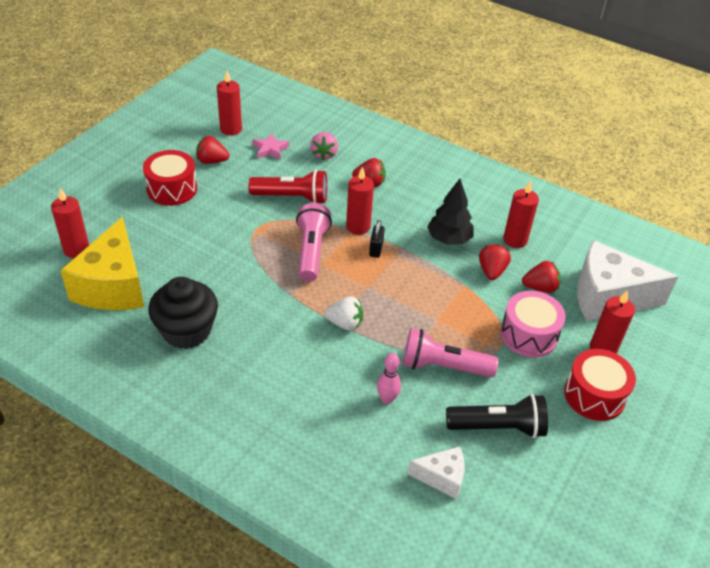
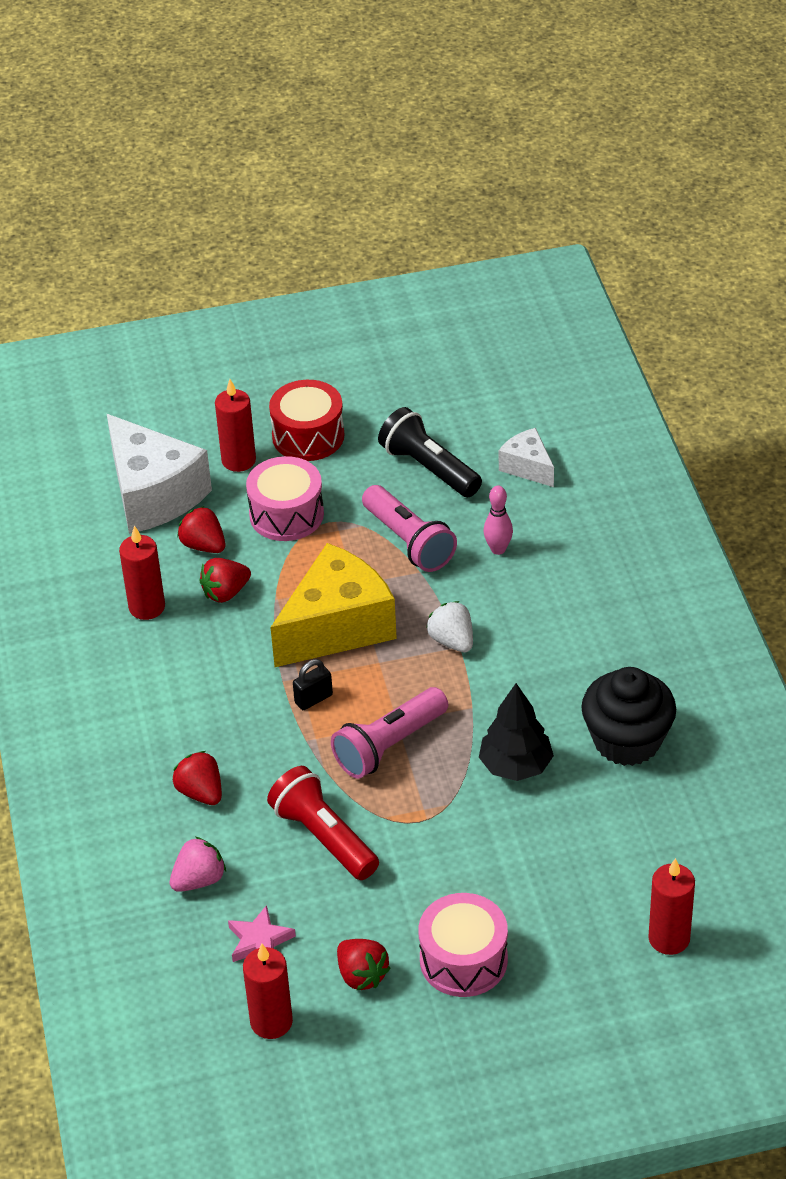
camera: 130 degrees left, 0 degrees up
yellow cheese [60,217,144,310] -> yellow cheese moved to [270,543,397,667]
red drum [143,150,197,206] -> pink drum [419,893,508,997]
red candle [346,167,374,235] -> none
black tree [427,179,474,245] -> black tree moved to [479,683,554,781]

